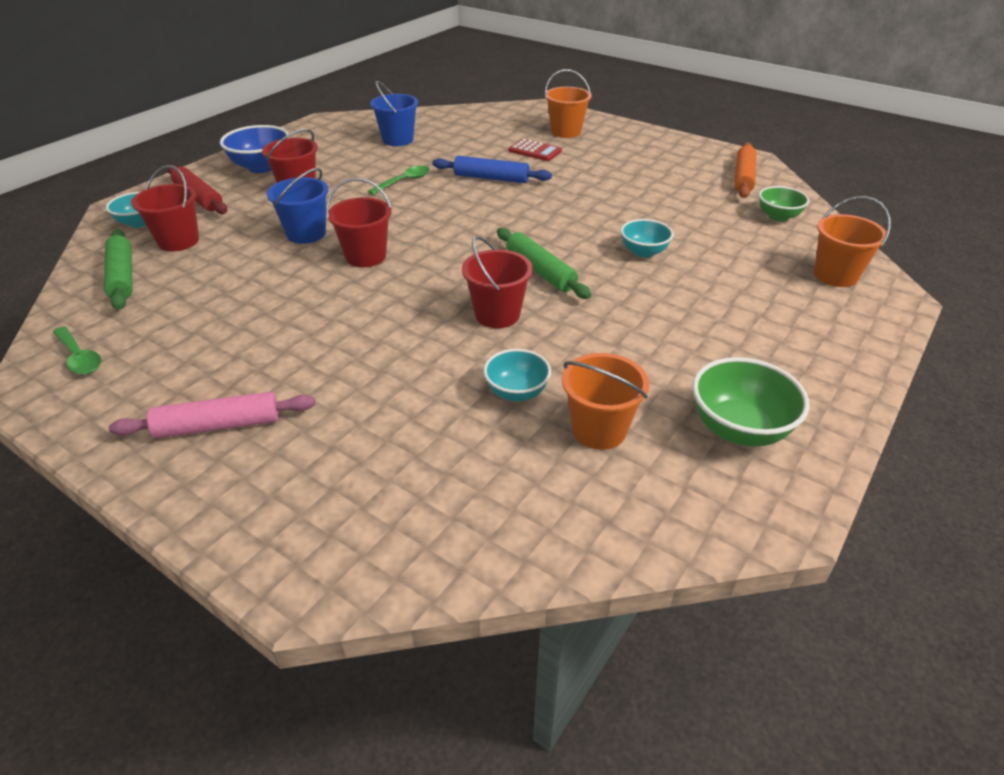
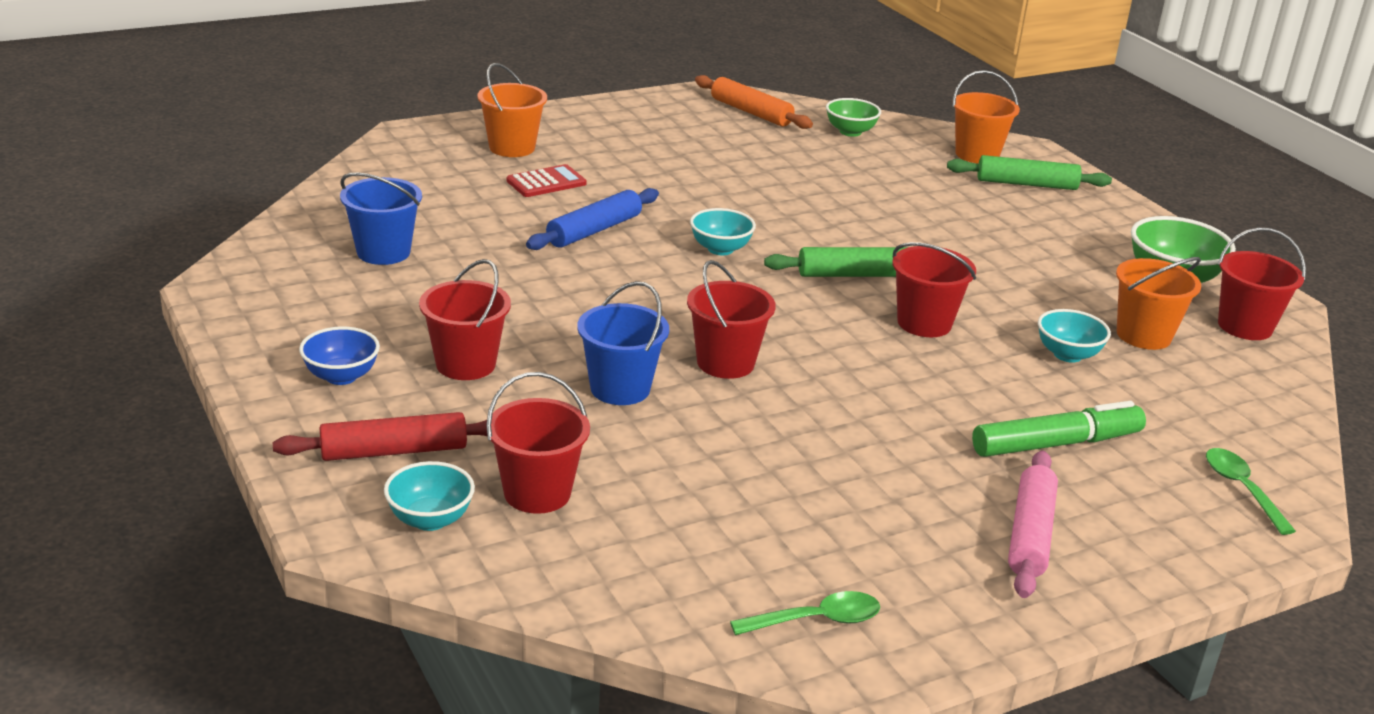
camera: 65 degrees left, 10 degrees down
green rolling pin [104,229,132,310] -> green rolling pin moved to [947,155,1112,190]
blue bowl [220,125,289,173] -> blue bowl [299,326,380,385], size x0.65
green spoon [368,166,430,195] -> green spoon moved to [1206,448,1296,535]
turquoise bowl [621,219,674,258] -> turquoise bowl moved to [690,208,756,255]
none -> green marker [972,401,1146,457]
none -> red bucket [1218,228,1306,340]

